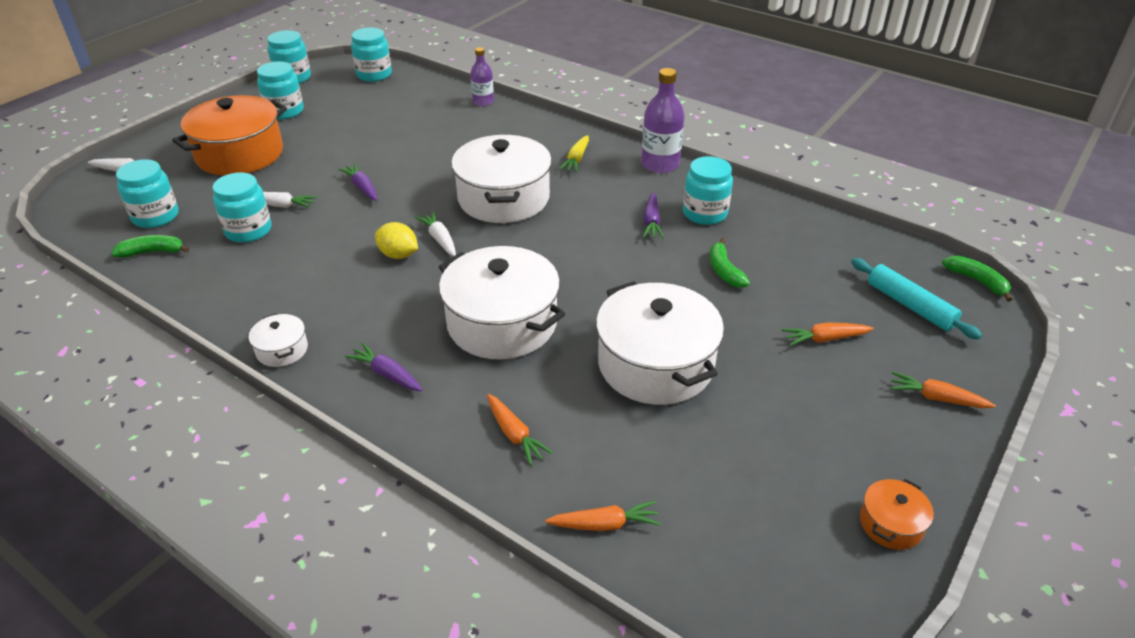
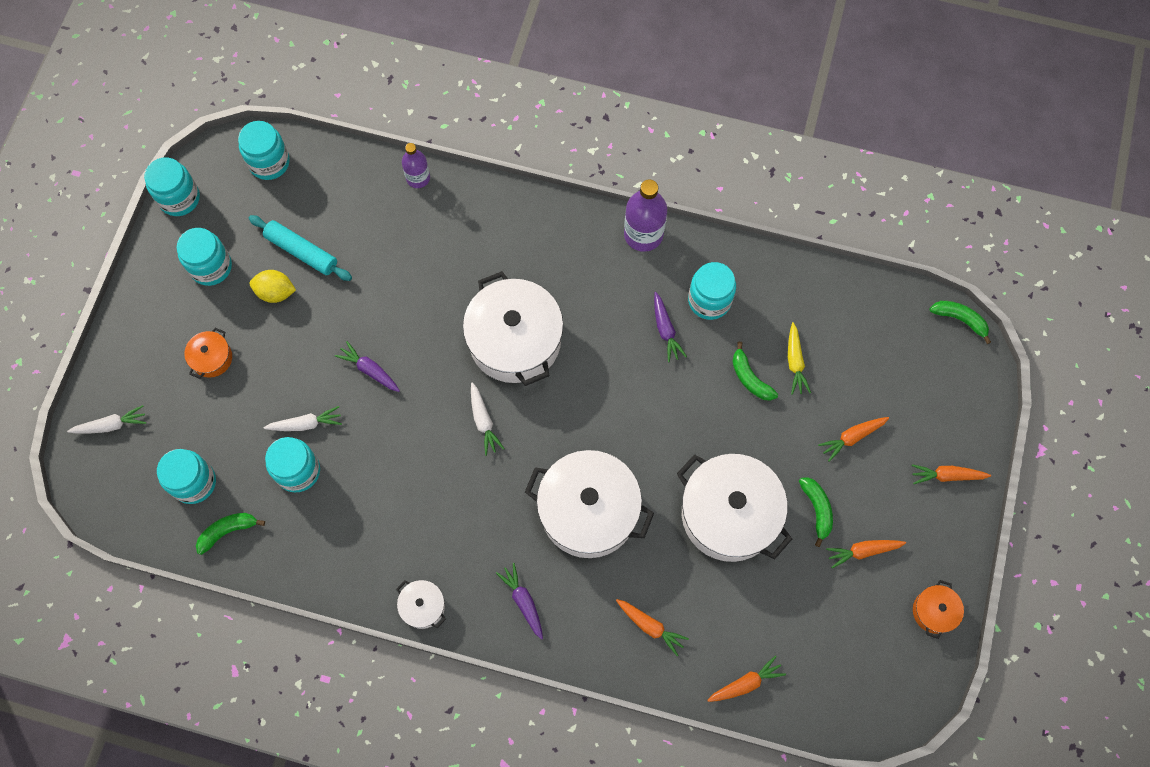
camera: 20 degrees left, 30 degrees up
orange pot [172,95,287,176] -> orange pot [184,328,232,379], size x0.45
purple carrot [345,342,423,391] -> purple carrot turned 45 degrees clockwise [496,563,543,640]
yellow lemon [375,222,418,259] -> yellow lemon moved to [249,270,296,303]
white carrot [415,211,456,256] -> white carrot turned 150 degrees counterclockwise [471,382,505,456]
yellow carrot [559,135,589,172] -> yellow carrot moved to [788,322,811,395]
turquoise rolling pin [851,258,982,340] -> turquoise rolling pin moved to [248,215,352,281]
none -> green banana [799,477,833,547]
none -> orange carrot [826,540,906,569]

